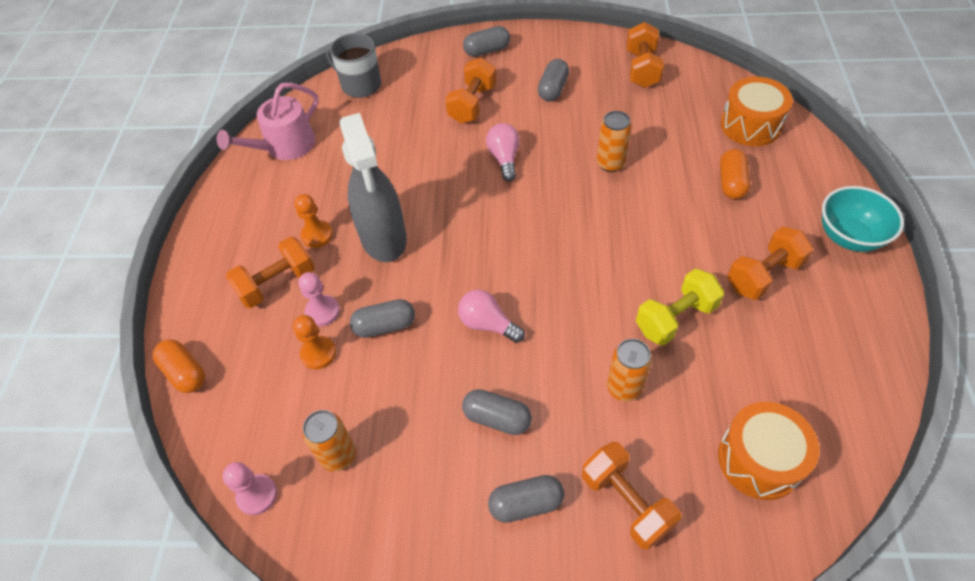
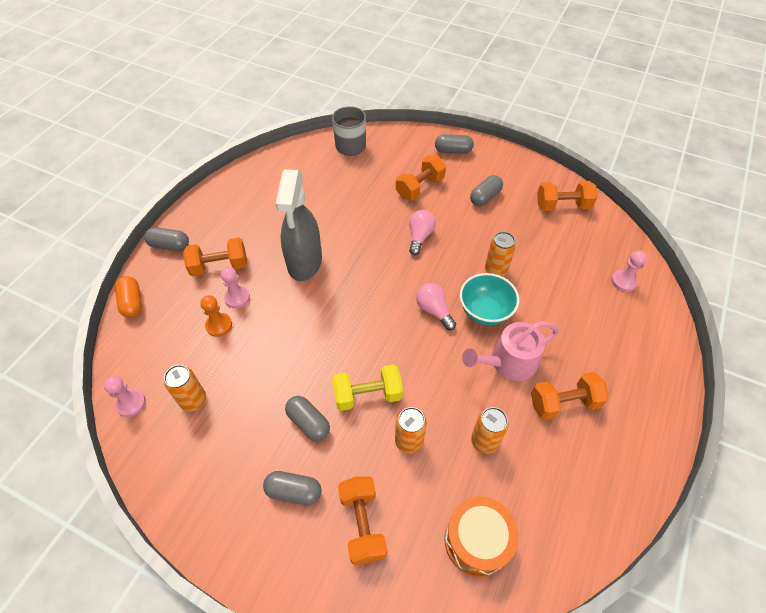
camera: 20 degrees right, 0 degrees up
pink watering can [217,83,319,160] -> pink watering can moved to [462,321,559,381]
orange pawn [294,194,333,248] -> none
grey capsule [350,299,415,338] -> grey capsule moved to [144,227,189,251]
pink light bulb [458,290,525,343] -> pink light bulb moved to [416,283,456,330]
orange dumbbell [626,22,664,88] -> orange dumbbell turned 60 degrees clockwise [537,181,597,211]
yellow dumbbell [636,269,724,346] -> yellow dumbbell moved to [332,364,403,411]
orange drum [720,77,793,146] -> pink pawn [611,251,647,292]
orange capsule [720,149,751,199] -> none
turquoise bowl [822,186,904,252] -> turquoise bowl moved to [460,273,519,325]
none -> orange can [471,407,509,454]

